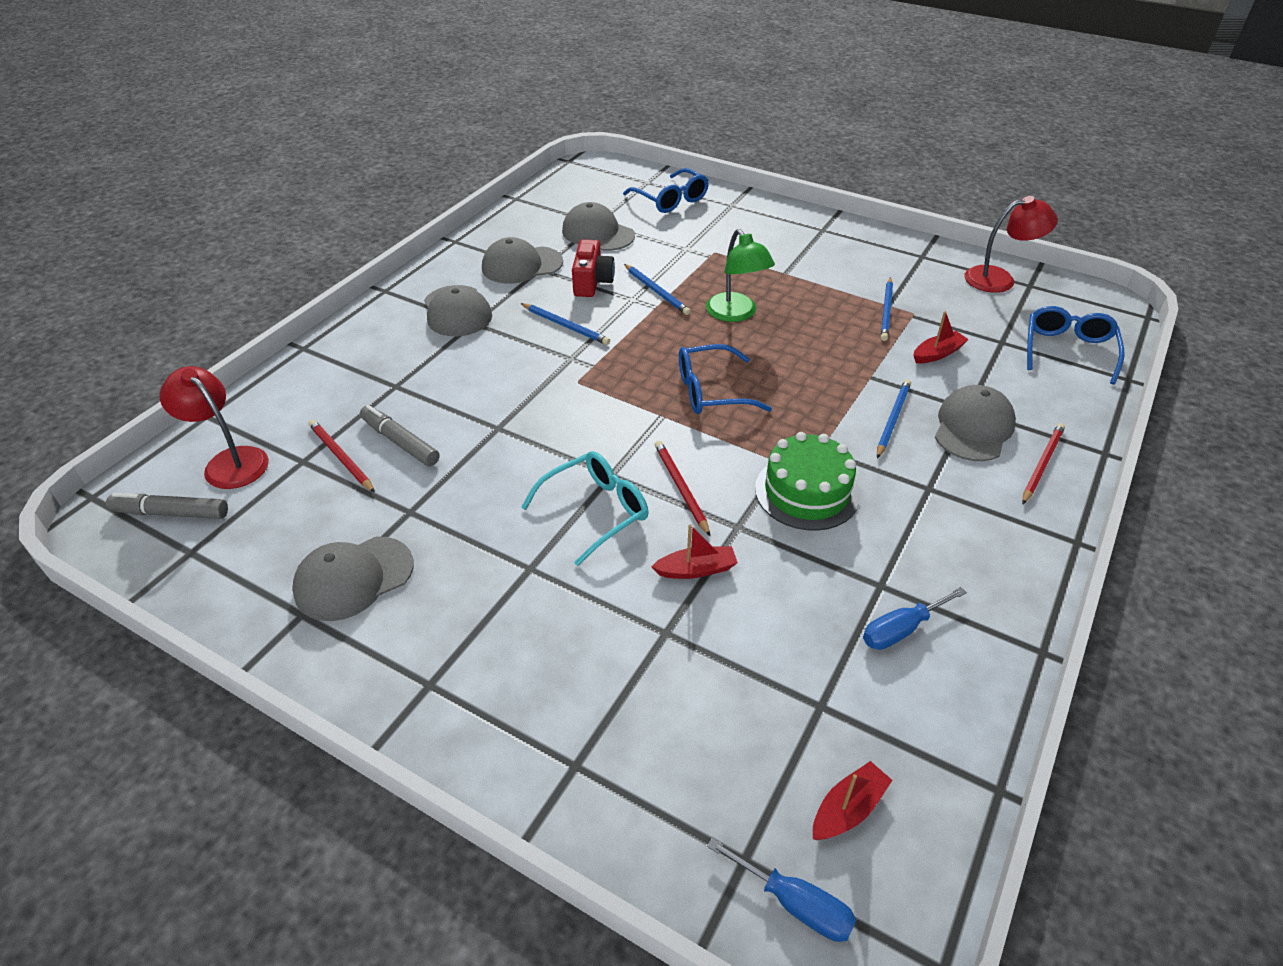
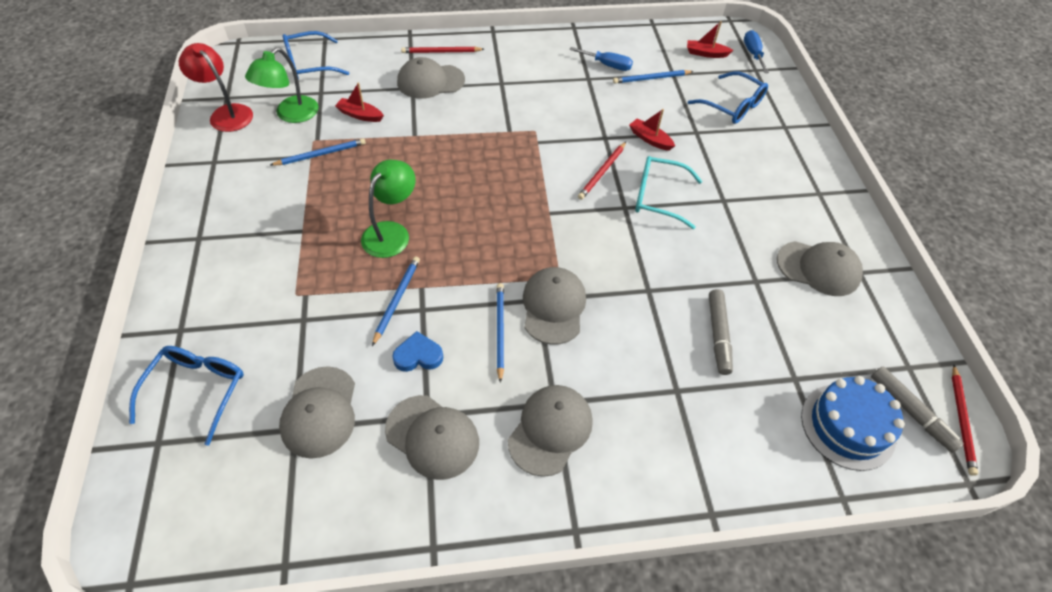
camera: 130 degrees left, 10 degrees up
red lamp [160,366,269,489] -> blue cake [801,376,905,471]
red pencil [308,420,375,493] -> red pencil moved to [952,365,978,476]
red camera [572,239,615,297] -> blue heart [392,331,443,372]
blue glasses [679,344,772,414] -> blue glasses moved to [688,71,768,124]
green cake [755,432,860,531] -> none
blue pencil [877,379,911,459] -> blue pencil moved to [613,70,694,84]
none -> green lamp [245,48,319,123]
none -> grey cap [523,267,586,345]

